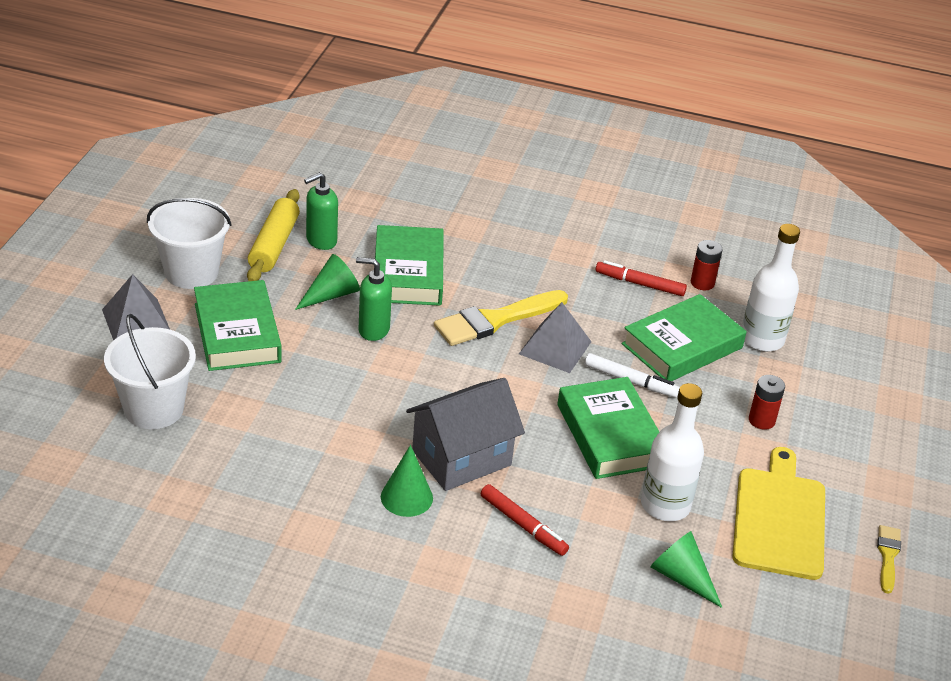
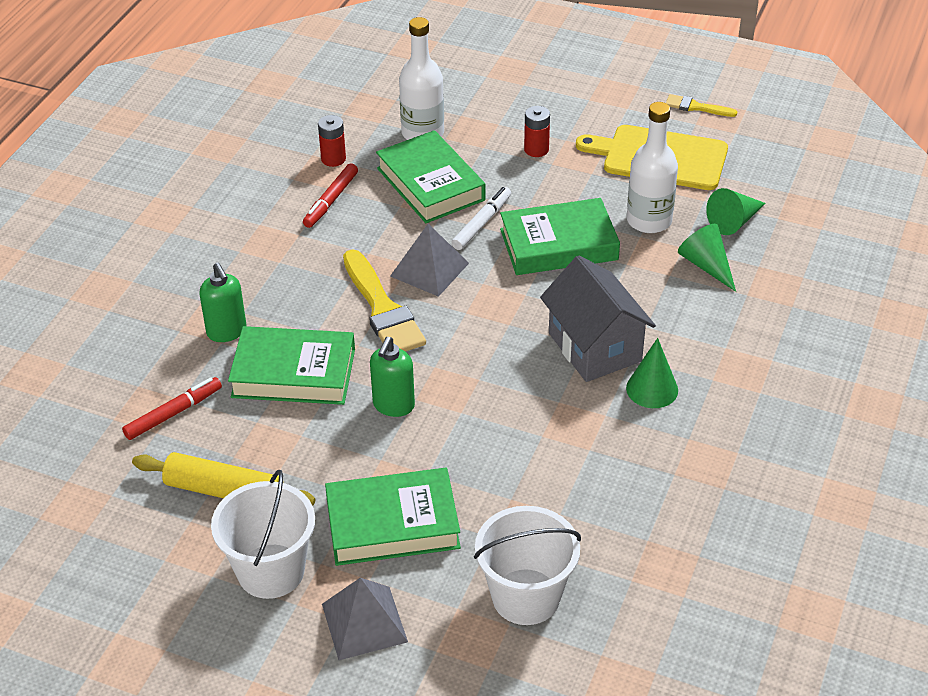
camera: 80 degrees left, 5 degrees up
green cone [295,254,360,310] -> green cone moved to [678,224,736,292]
green soap dispenser [304,172,338,250] -> green soap dispenser moved to [199,263,246,342]
red marker [481,484,569,556] -> red marker moved to [122,377,222,440]

